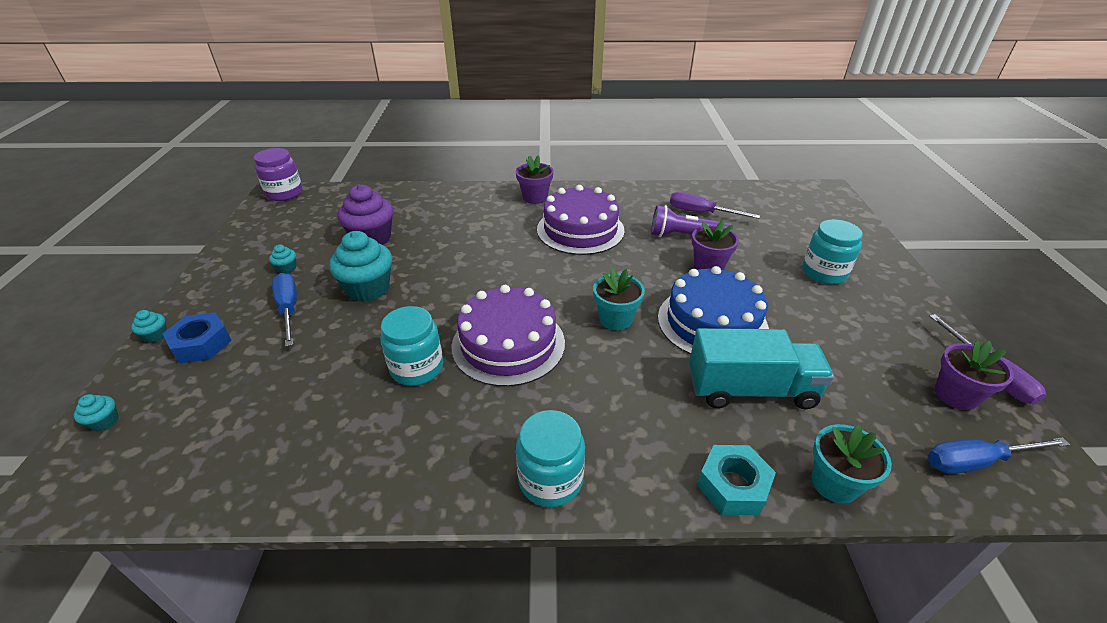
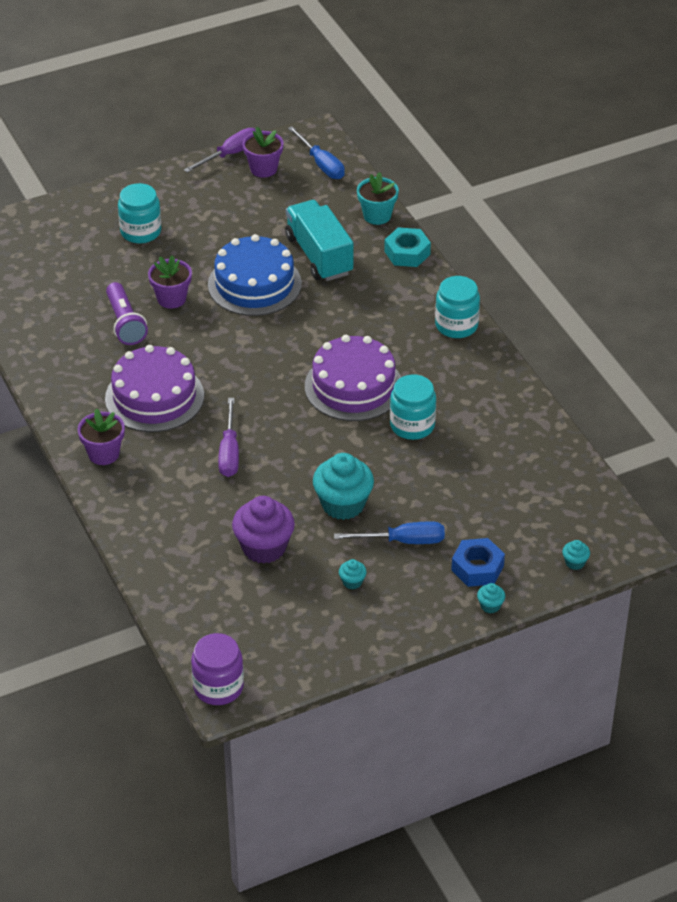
camera: 115 degrees left, 5 degrees up
blue screwdriver [272,273,297,347] -> blue screwdriver turned 135 degrees counterclockwise [334,521,445,544]
turquoise flower pot [593,268,645,330] -> none
purple screwdriver [670,192,760,219] -> purple screwdriver moved to [218,398,239,477]

